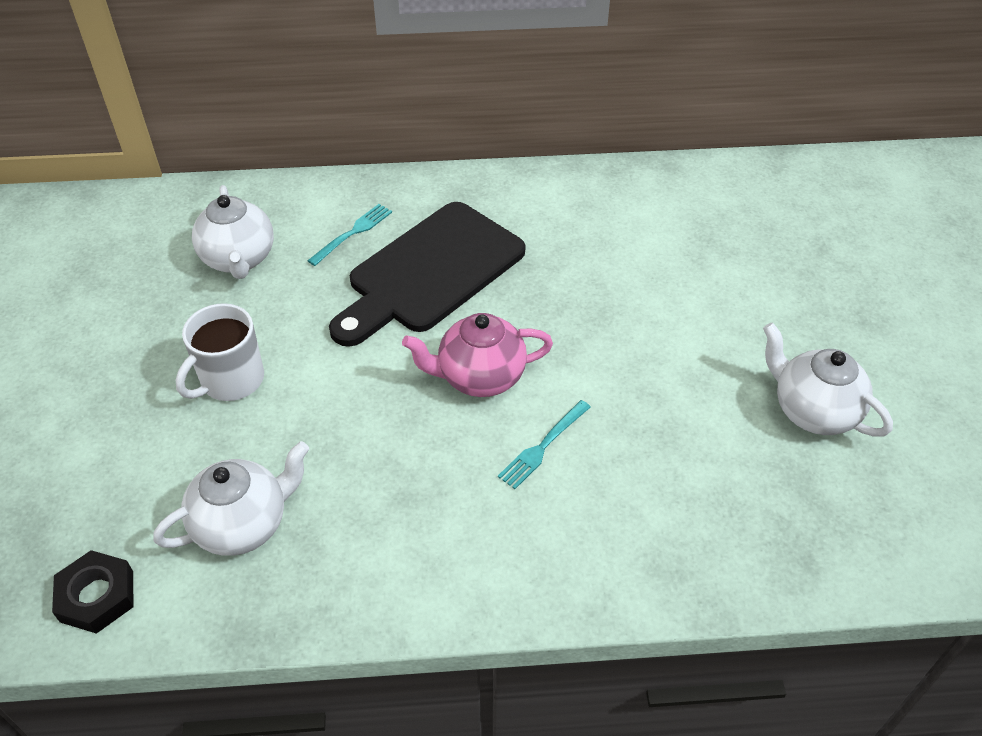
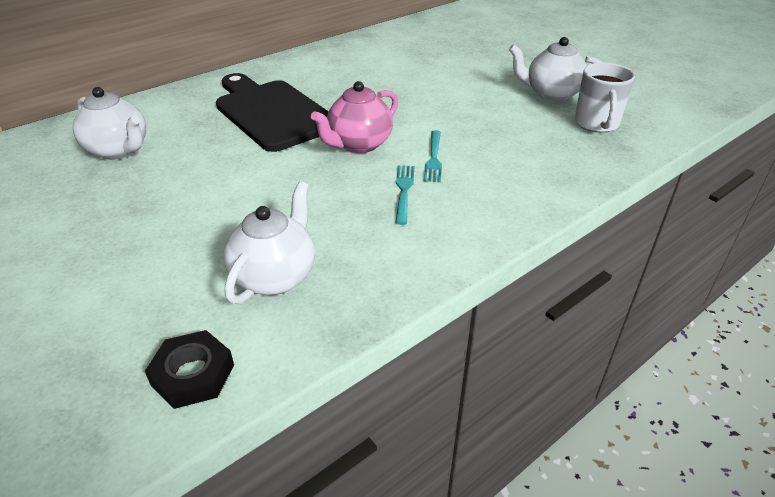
camera: 35 degrees left, 10 degrees down
white mug [176,303,264,401] -> white mug moved to [574,63,635,133]
turquoise fork [307,204,392,266] -> turquoise fork moved to [395,165,414,225]
black cutting board [329,202,526,347] -> black cutting board turned 135 degrees clockwise [216,73,329,152]

